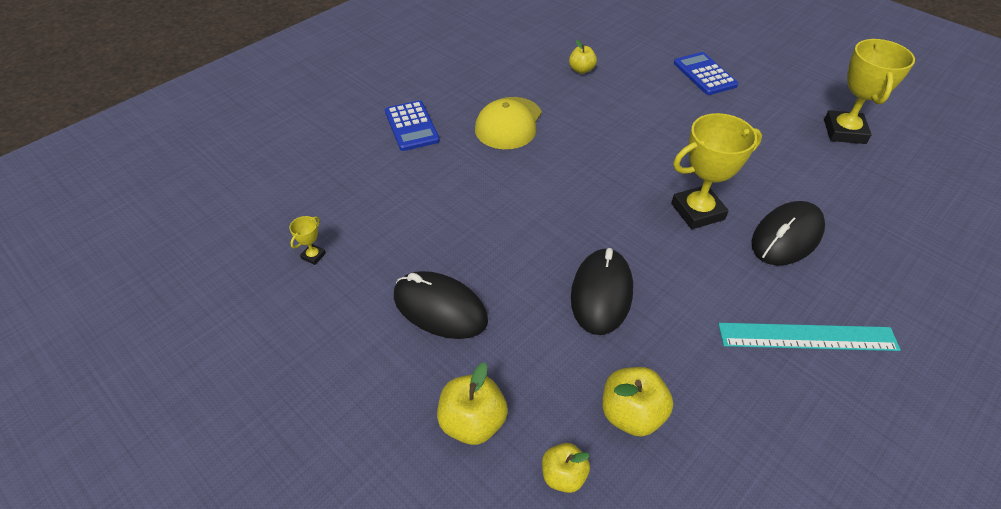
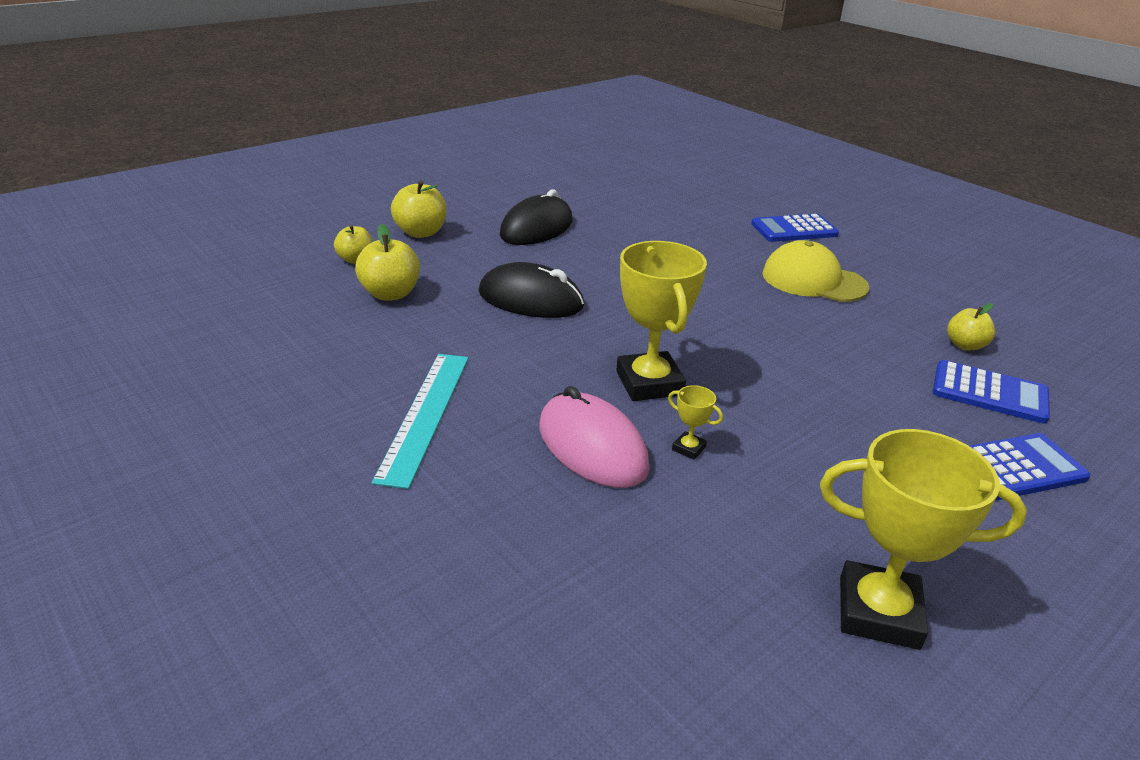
camera: 95 degrees right, 15 degrees down
yellow trophy [289,216,326,265] -> yellow trophy moved to [668,385,723,460]
black mouse [751,201,825,265] -> pink mouse [539,386,650,488]
none -> blue calculator [933,360,1050,424]

